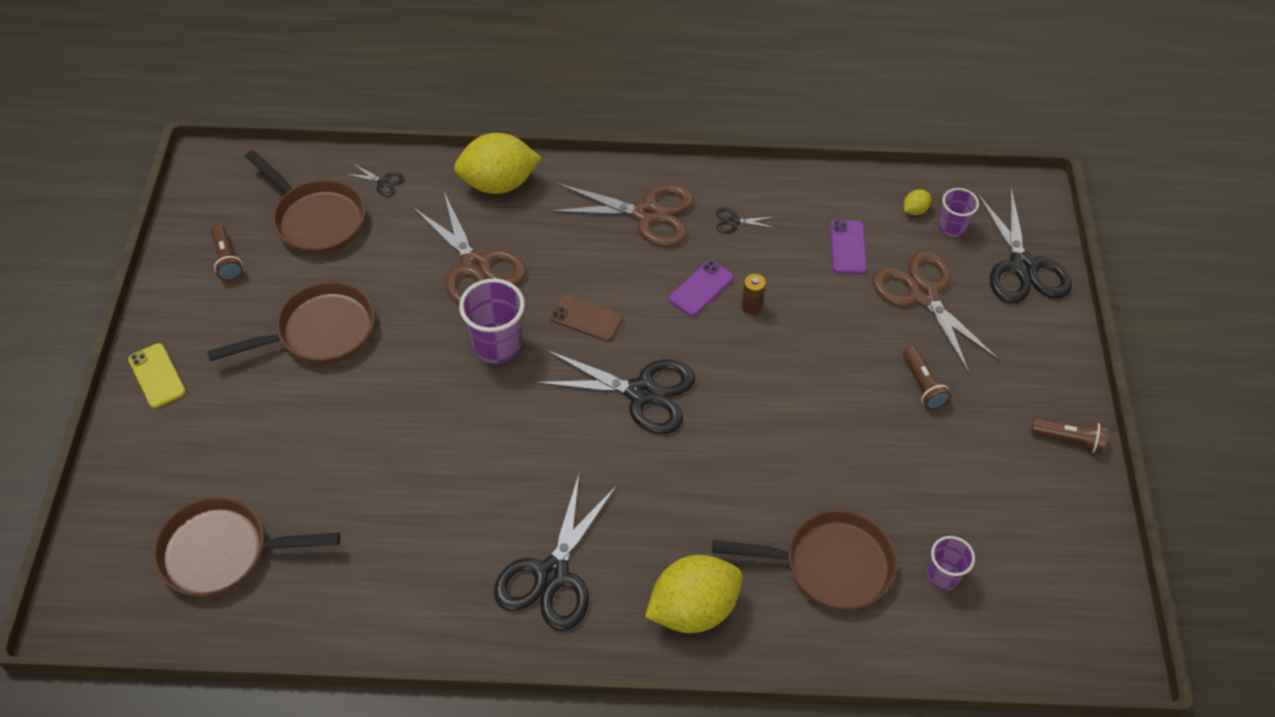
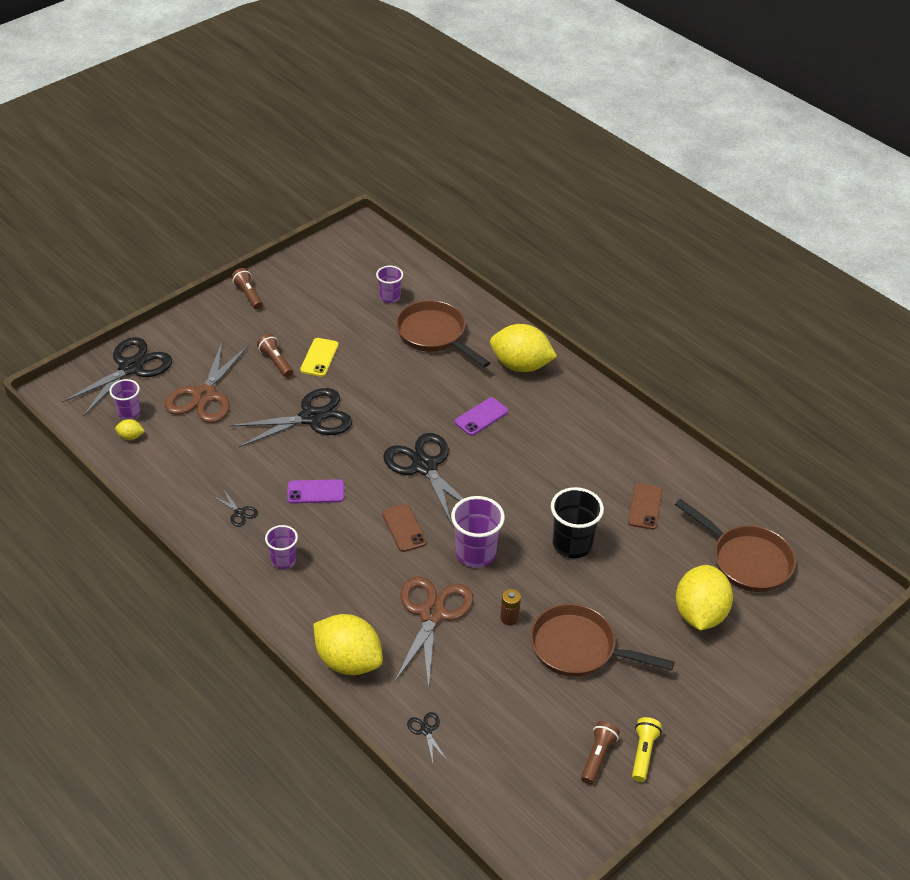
camera: 135 degrees left, 10 degrees down
yellow phone [128,343,186,408] -> yellow phone moved to [300,338,339,377]
brown pan [245,150,365,255] -> none
black scissors [494,475,617,631] -> black scissors moved to [230,388,353,448]
brown scissors [548,183,694,247] -> purple cup [265,525,298,569]
brown battery [741,274,766,315] -> brown battery moved to [500,589,521,626]
purple phone [830,220,867,274] -> purple phone moved to [455,397,508,436]
brown flashlight [903,346,951,410] -> brown flashlight turned 60 degrees counterclockwise [257,334,293,377]
none -> black cup [551,487,604,558]
none -> brown phone [628,483,662,530]
none -> yellow flashlight [632,717,662,782]
none -> yellow lemon [676,565,733,630]

